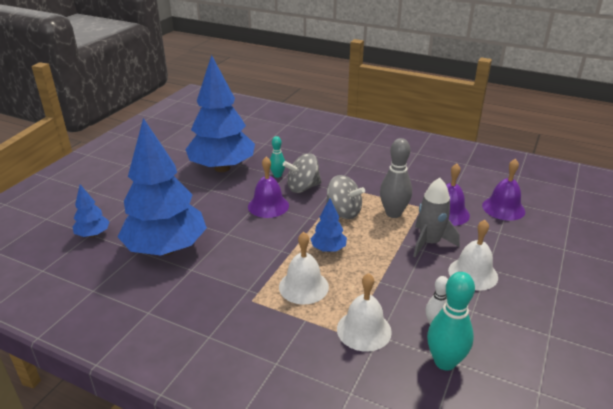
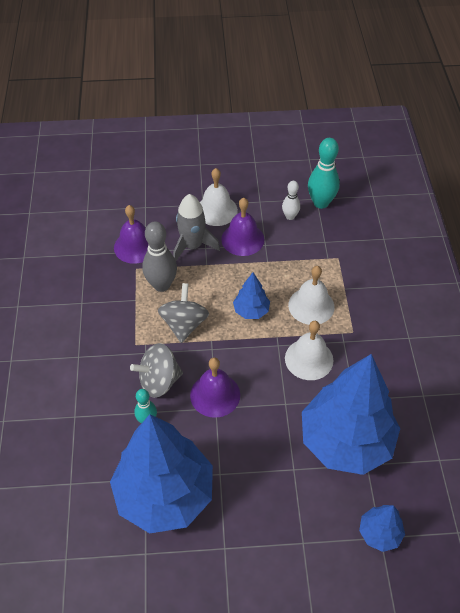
camera: 120 degrees left, 20 degrees up
grey spinning top [283,153,322,193] -> grey spinning top turned 120 degrees clockwise [130,343,183,398]
white bell [337,273,392,352] -> white bell moved to [285,321,333,380]
purple bell [482,159,525,221] -> purple bell moved to [221,198,264,256]

